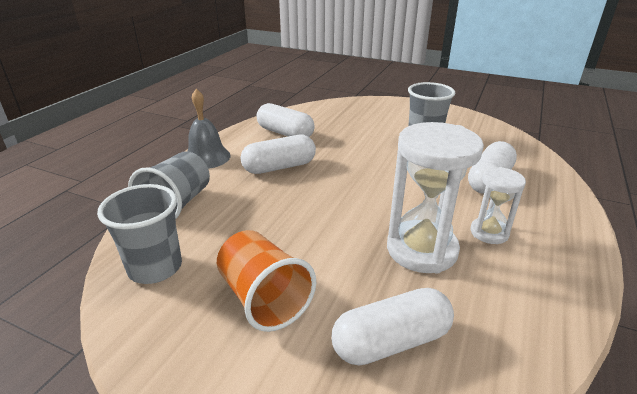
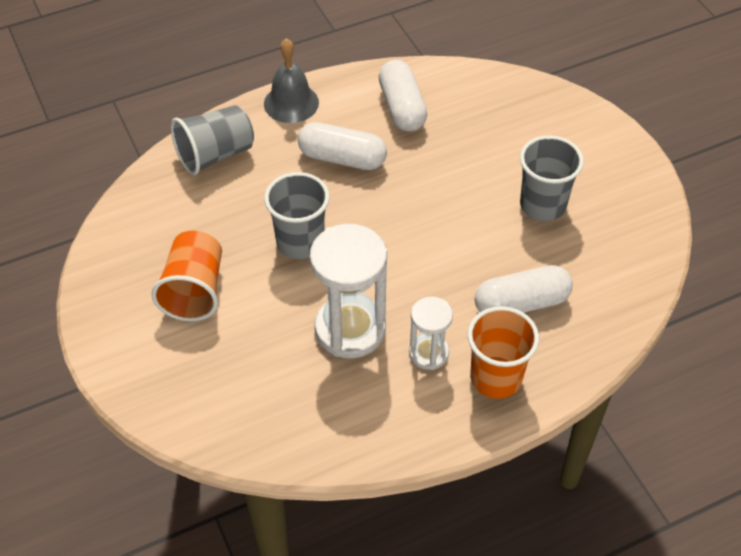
camera: 40 degrees right, 20 degrees up
grey cup [97,184,182,284] -> grey cup moved to [264,172,330,259]
white capsule [331,288,454,366] -> none
none -> orange cup [467,306,539,399]

